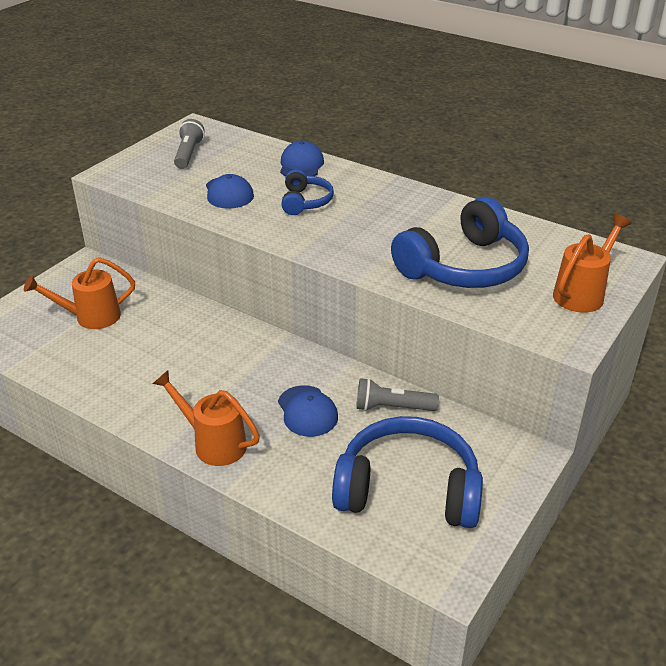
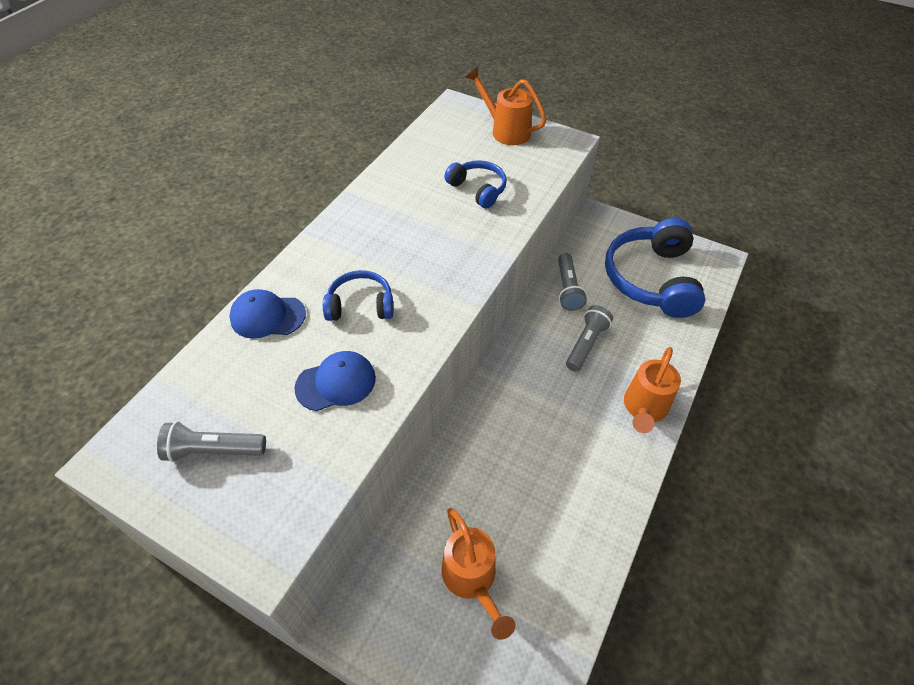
camera: 95 degrees left, 15 degrees up
blue cap [278,385,338,437] -> grey flashlight [566,305,613,372]
blue headphones [391,197,529,288] -> blue headphones [444,160,507,209], size x0.52

